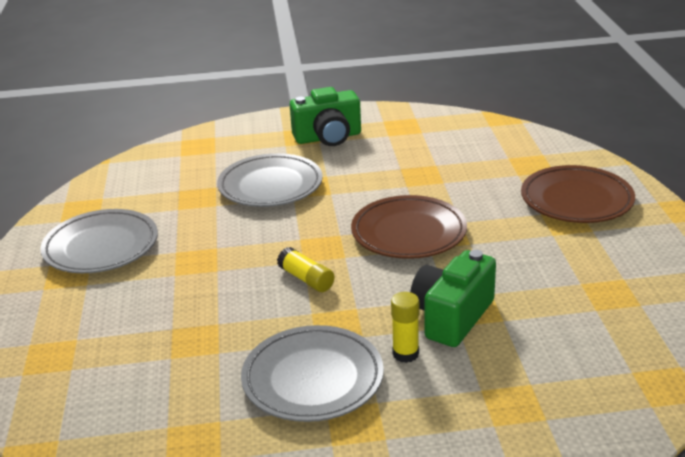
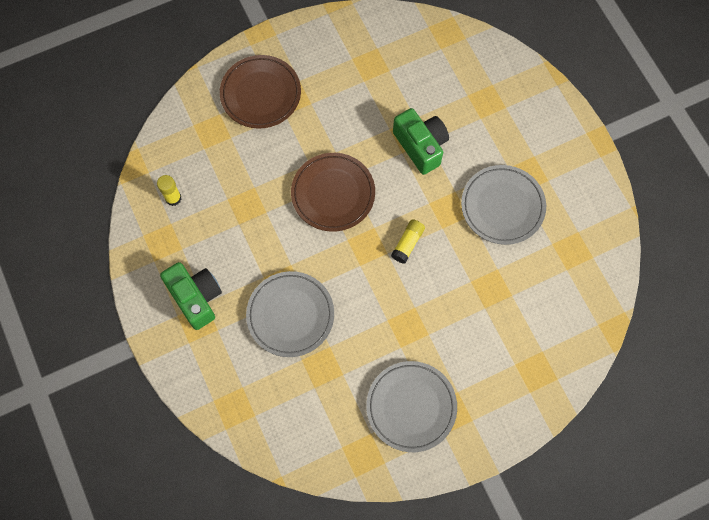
camera: 110 degrees left, 40 degrees up
yellow glue stick [391,292,419,363] -> yellow glue stick moved to [157,175,181,206]
green camera [410,250,496,347] -> green camera turned 135 degrees counterclockwise [393,108,449,175]

